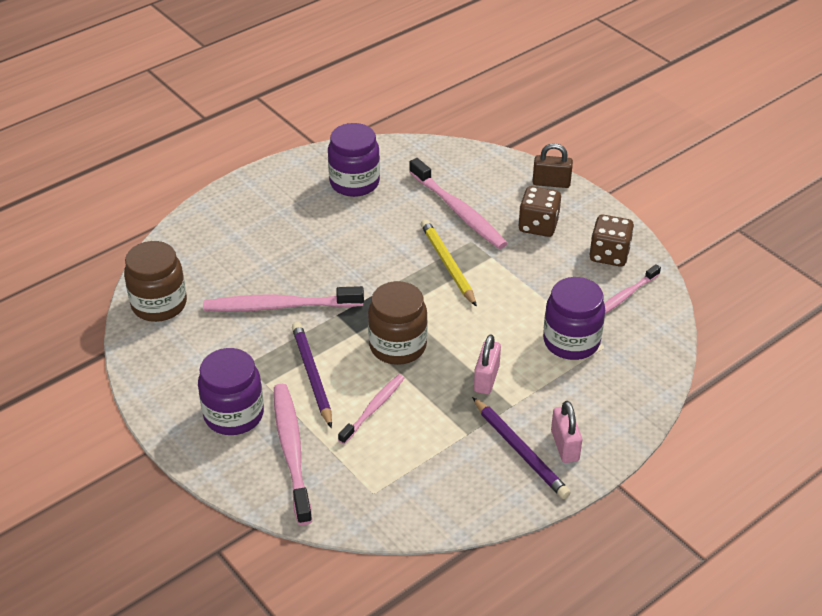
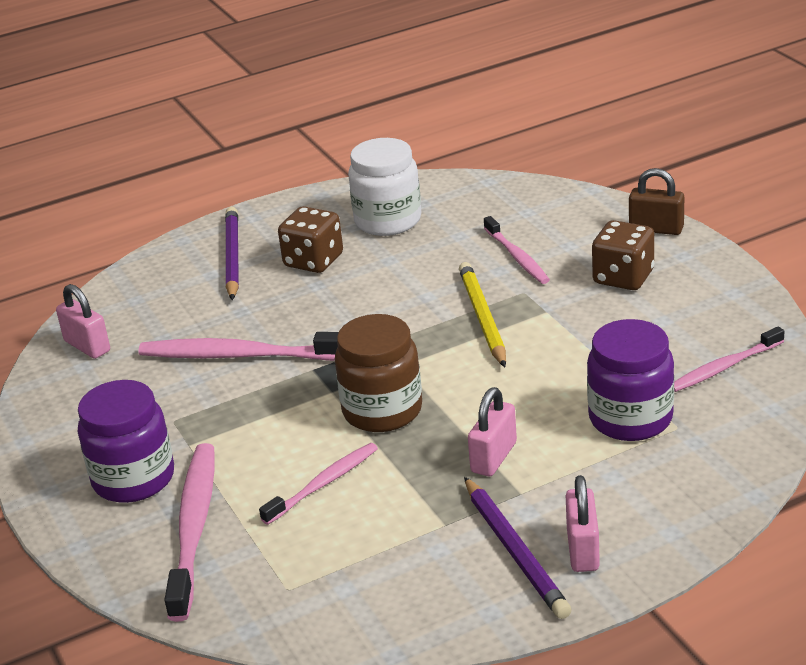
camera: 15 degrees right, 10 degrees down
brown jar [124,241,187,322] -> pink padlock [56,284,110,359]
purple pencil [292,322,332,428] -> purple pencil moved to [225,207,239,300]
purple jar [328,123,380,197] -> white jar [348,138,421,236]
pink toothbrush [409,158,508,249] -> pink toothbrush [484,216,550,284], size x0.61
brown dice [589,215,634,267] -> brown dice moved to [278,206,343,273]

